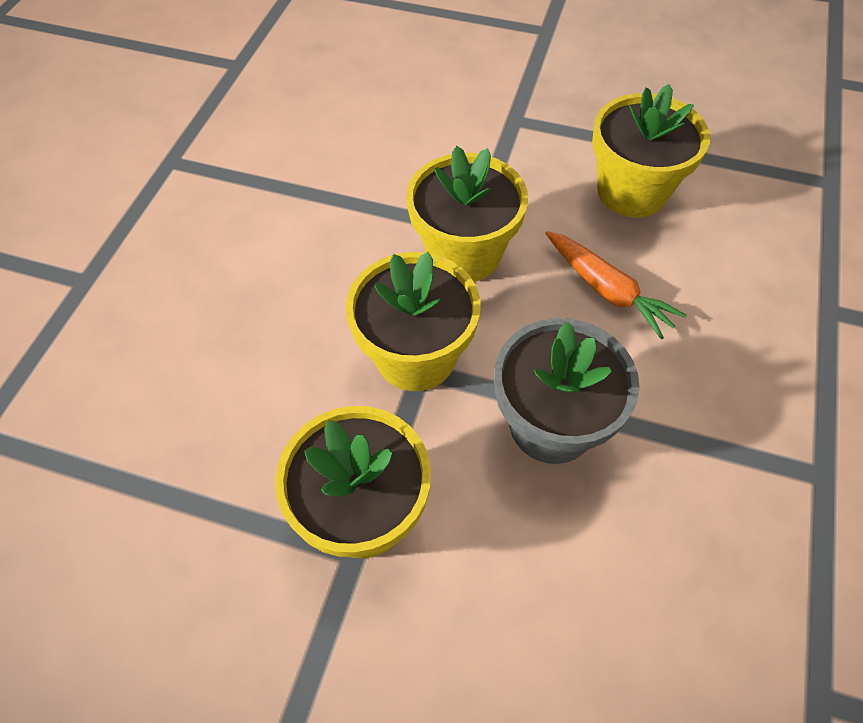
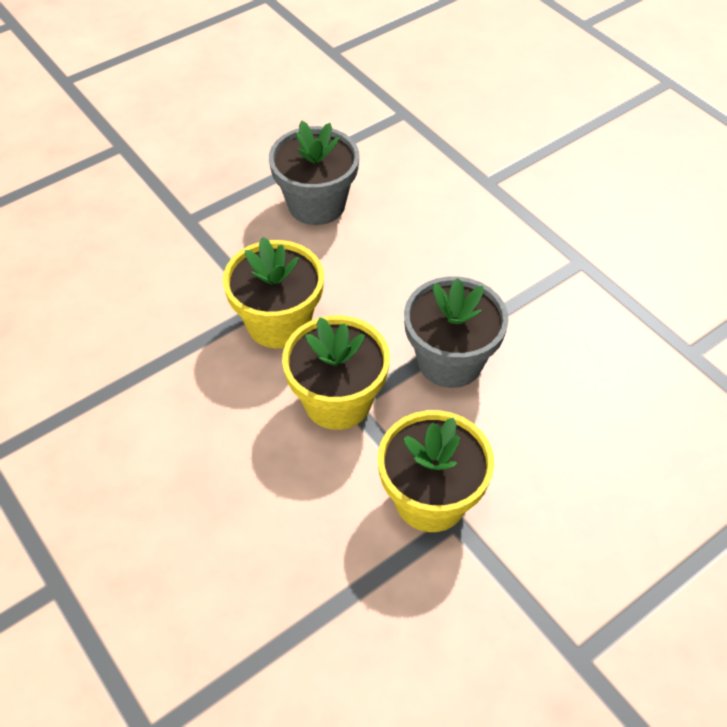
camera: 55 degrees left, 5 degrees down
orange carrot [545,231,687,339] -> none
yellow flower pot [592,84,710,217] -> grey flower pot [269,121,360,225]

